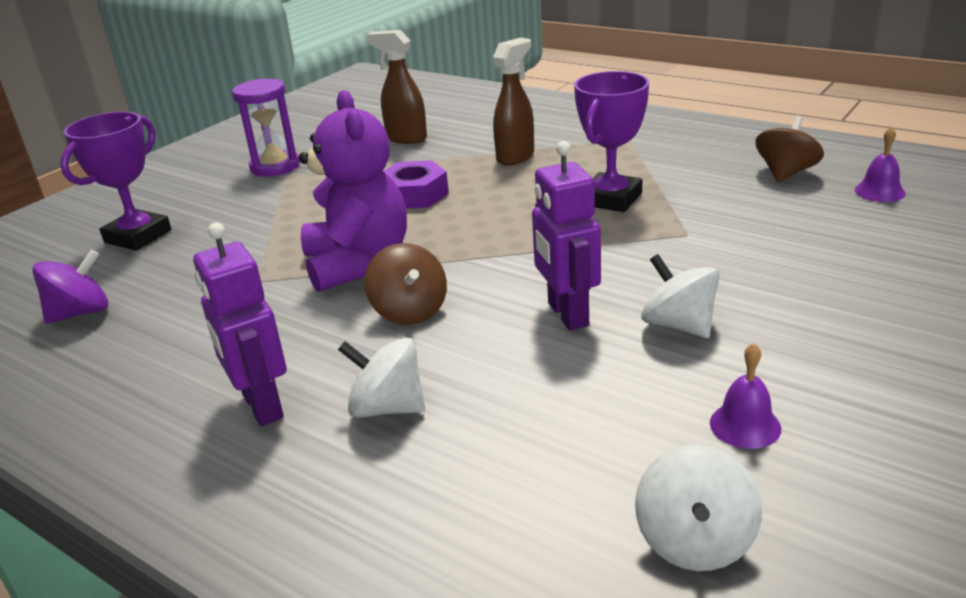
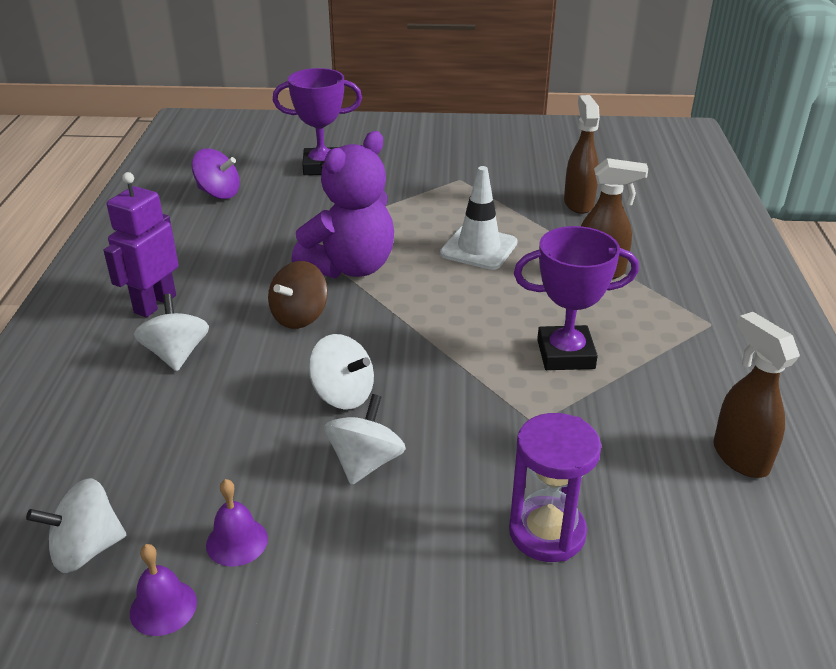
camera: 55 degrees right, 5 degrees up
purple hourglass [232,79,300,177] -> purple hourglass moved to [509,413,601,562]
purple nut [383,160,449,209] -> white traffic cone [440,166,518,270]
purple robot [532,141,601,331] -> white spinning top [309,334,374,410]
brown spinning top [755,116,824,182] -> brown spray bottle [713,312,800,478]
purple bell [855,127,906,202] -> purple bell moved to [130,544,197,636]

